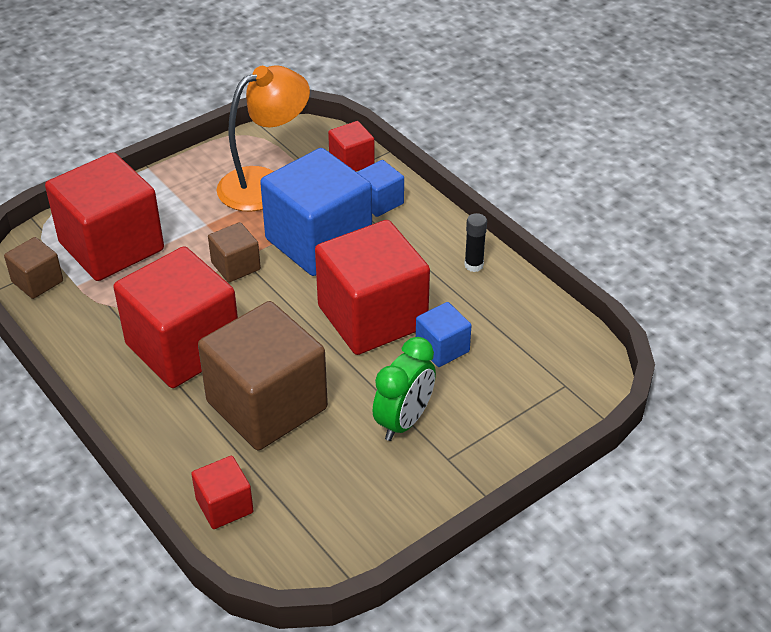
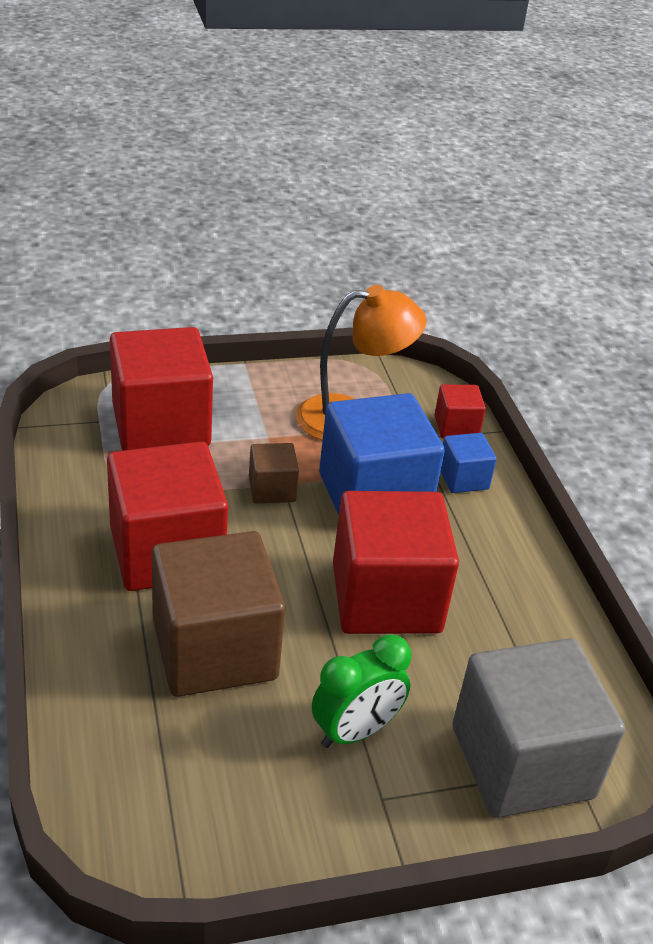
camera: 20 degrees right, 5 degrees down
brown cube [4,237,63,299] -> none
red cube [191,456,254,529] -> none
blue cube [416,302,472,367] -> none
black glue stick [464,213,487,272] -> none
none -> grey cube [452,638,625,818]

